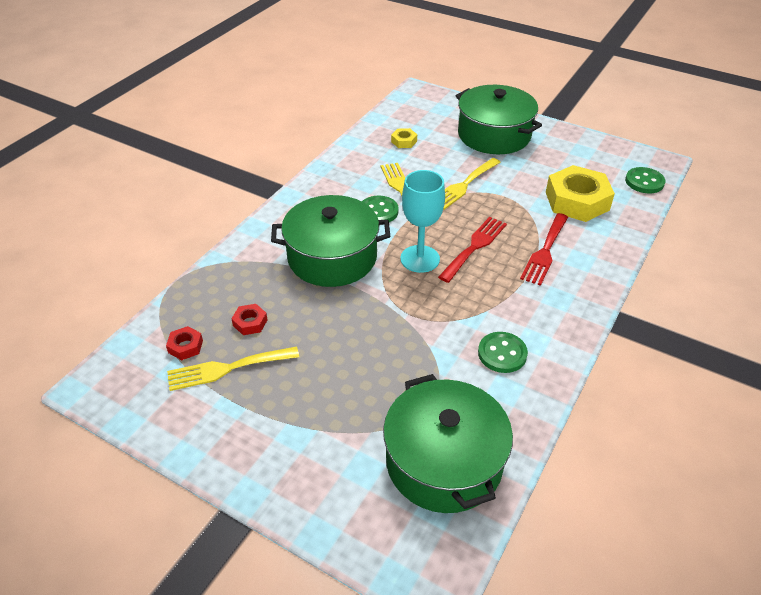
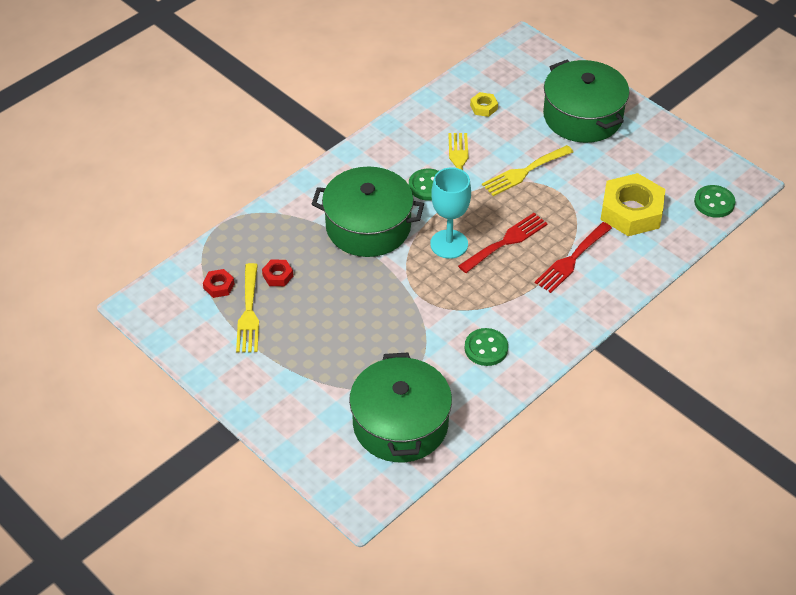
camera: 15 degrees right, 5 degrees up
yellow fork [167,346,299,391] -> yellow fork turned 90 degrees counterclockwise [236,263,259,352]

